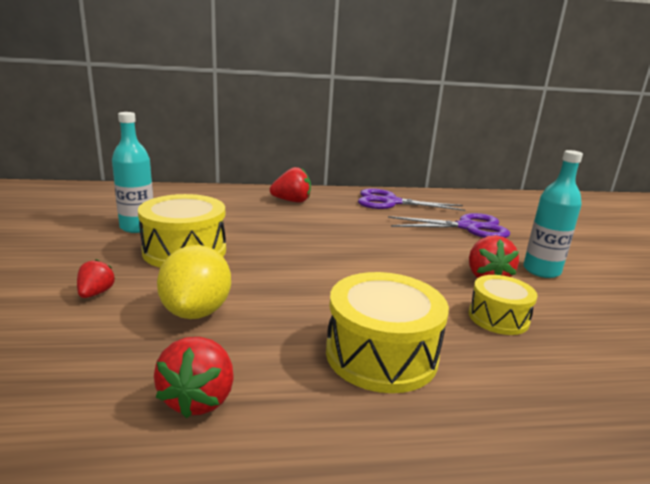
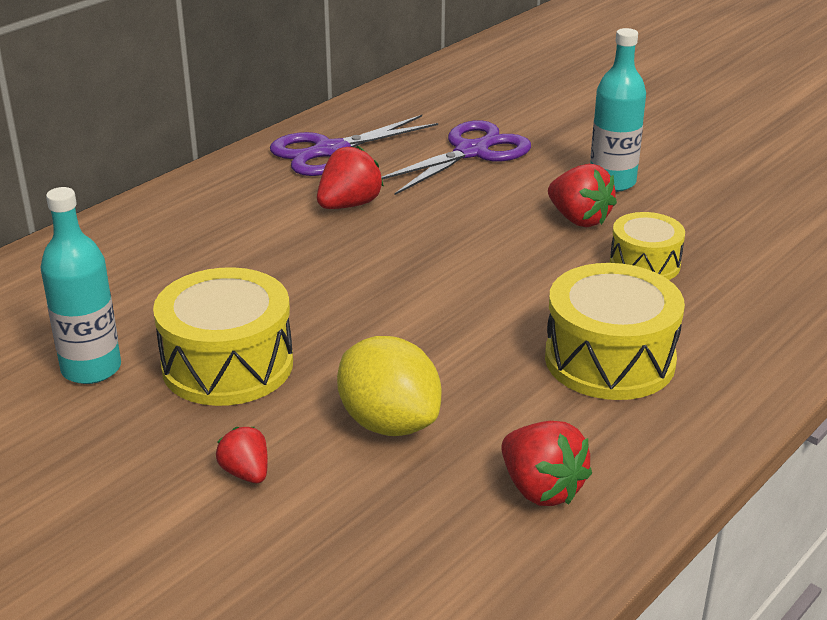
camera: 40 degrees left, 10 degrees up
red strawberry [270,167,311,203] -> red strawberry moved to [317,146,384,209]

